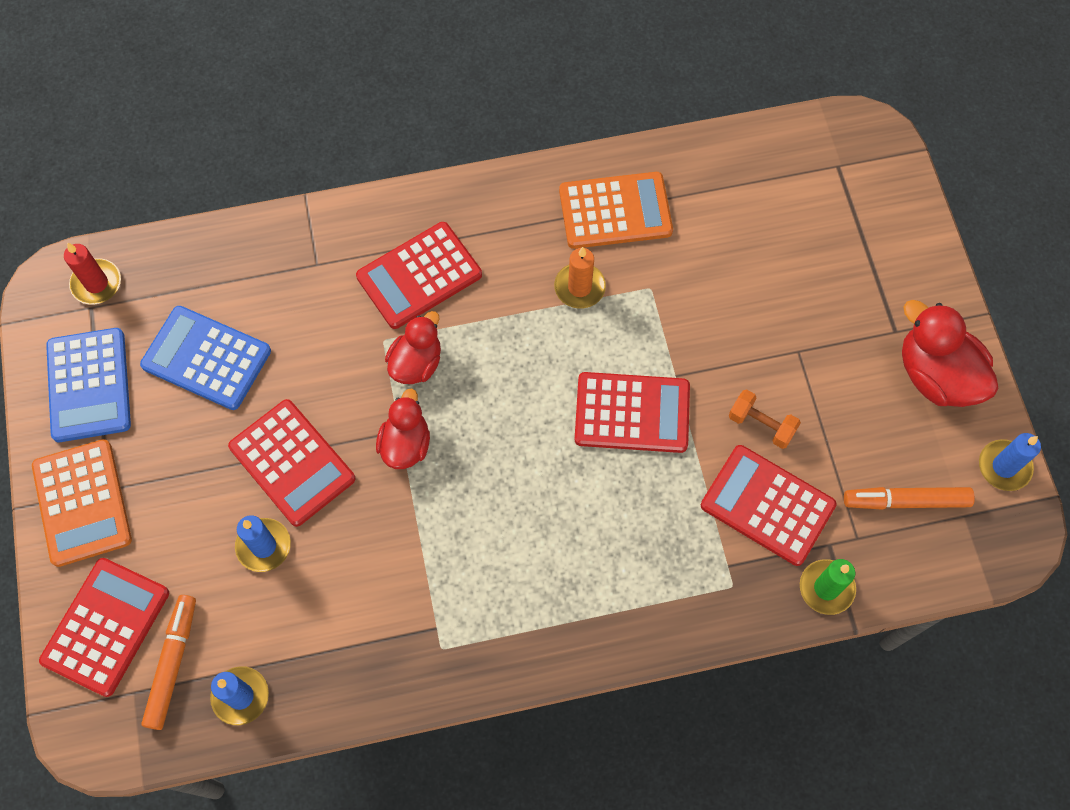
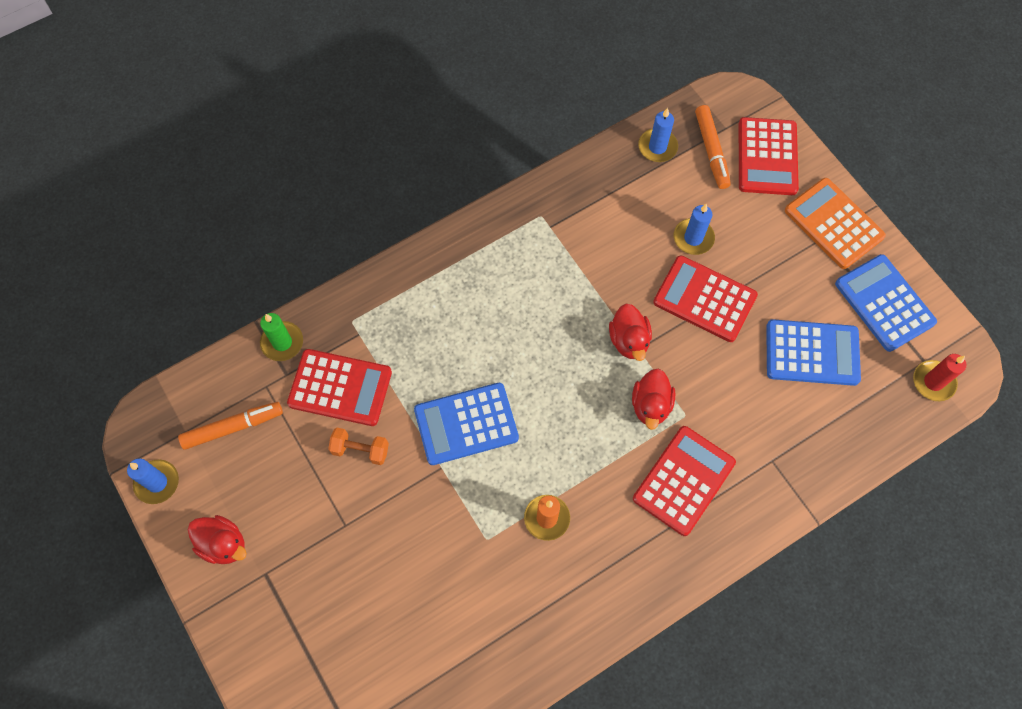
camera: 160 degrees right, 0 degrees up
orange calculator [559,172,673,249] -> none
red calculator [574,372,690,453] -> blue calculator [414,383,519,465]
red duck [902,300,998,407] -> red duck [188,515,247,564], size x0.65

